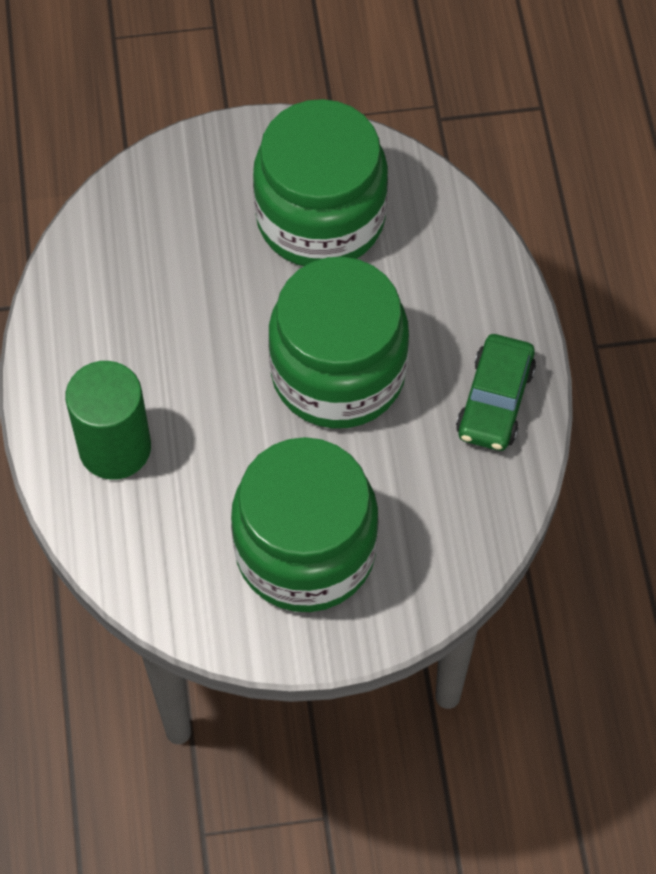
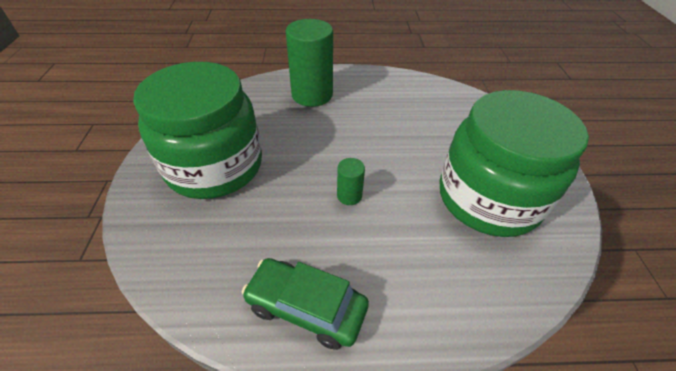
camera: 95 degrees right, 15 degrees down
green jar [268,257,409,429] -> green cylinder [337,158,365,205]

